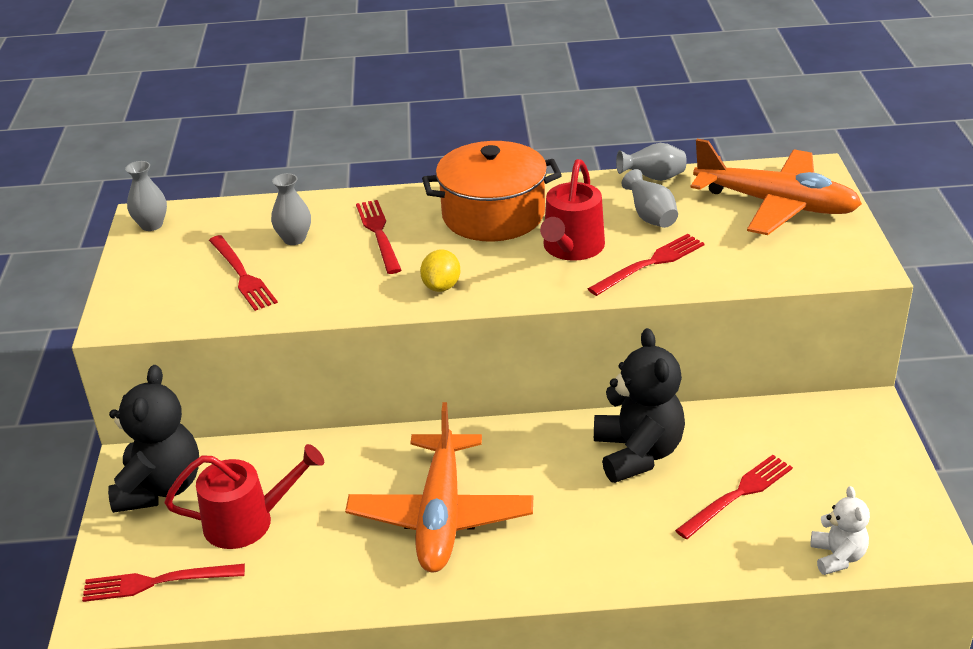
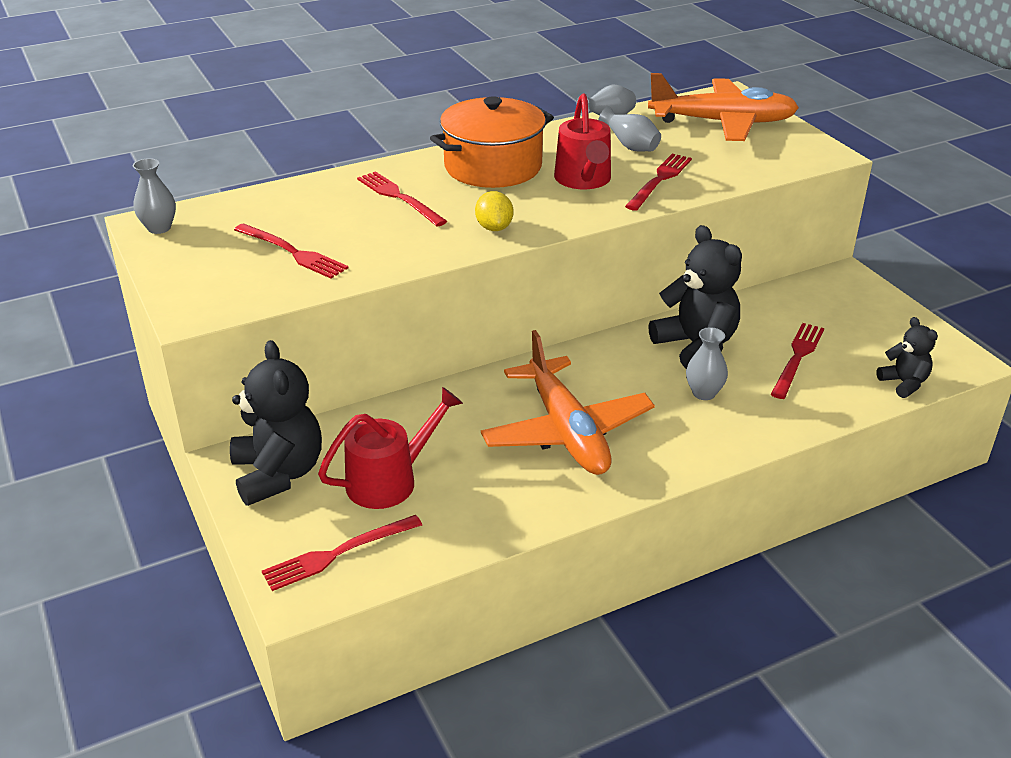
camera: 25 degrees left, 0 degrees up
grey vase [271,173,311,245] -> grey vase moved to [686,327,728,400]
white teddy bear [810,486,870,575] -> black teddy bear [876,317,938,398]

